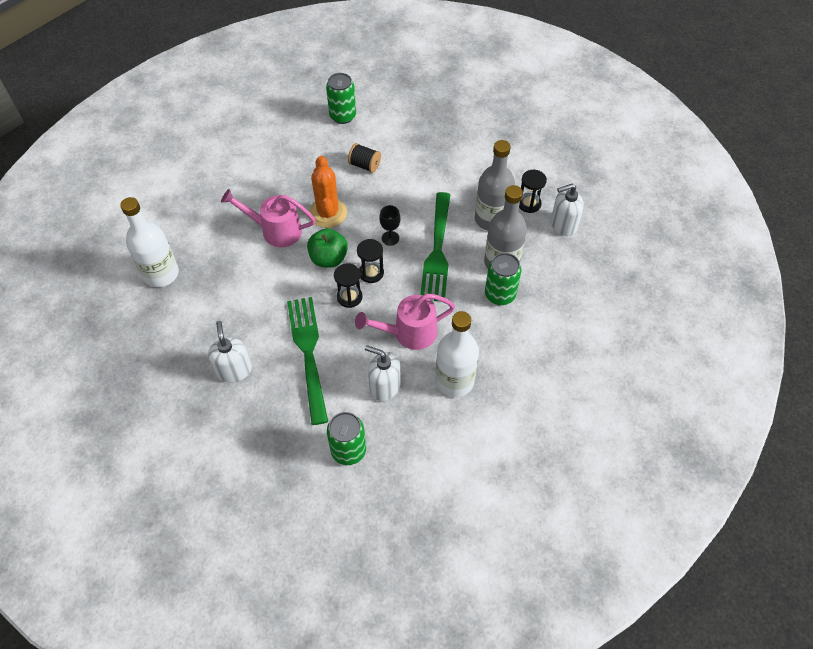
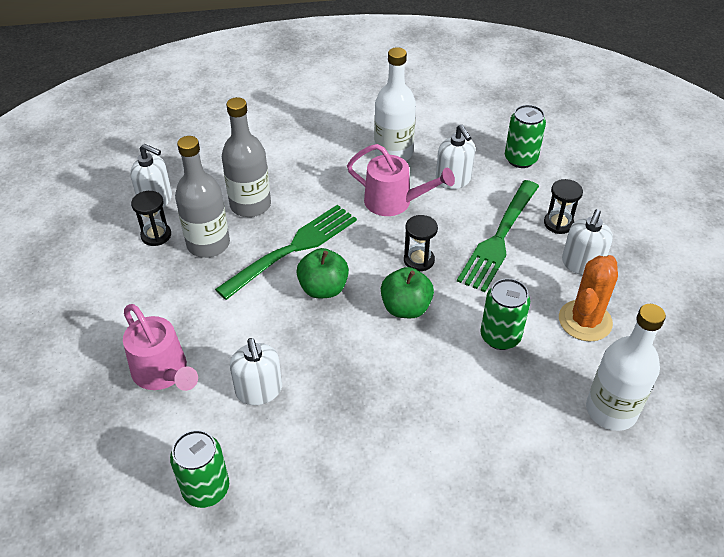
camera: 140 degrees left, 10 degrees down
pink watering can [221,189,316,247] -> pink watering can moved to [123,304,198,391]
orange cactus [309,156,347,228] -> orange cactus moved to [559,255,618,342]
black spool [348,143,381,173] -> white soap dispenser [230,338,282,405]
black hourglass [357,239,384,283] -> black hourglass moved to [544,179,583,234]
black goblet [379,205,400,246] -> green apple [296,248,349,298]
green can [485,253,521,305] -> green can moved to [480,278,530,350]

